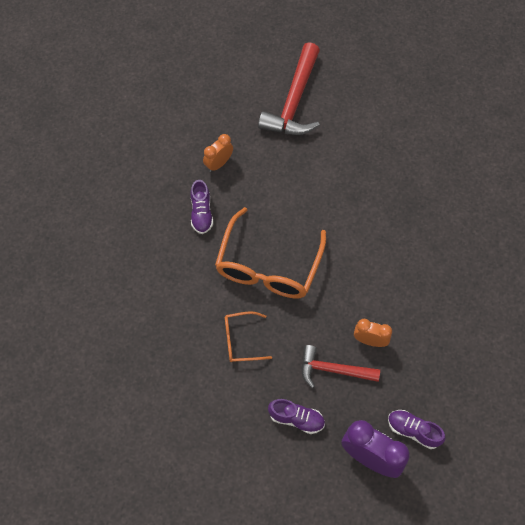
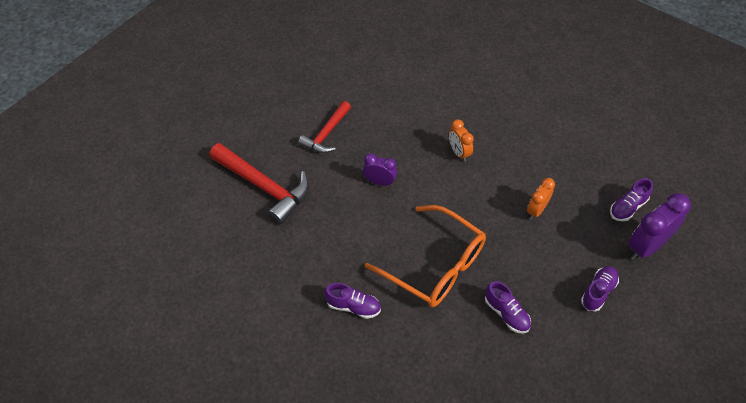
camera: 70 degrees left, 10 degrees down
orange clock [203,134,233,172] -> orange clock moved to [449,119,474,162]
orange glasses [225,311,272,362] -> purple shoe [485,281,531,333]
red hammer [302,345,380,388] -> red hammer moved to [298,101,351,153]
none -> purple clock [363,153,397,186]

